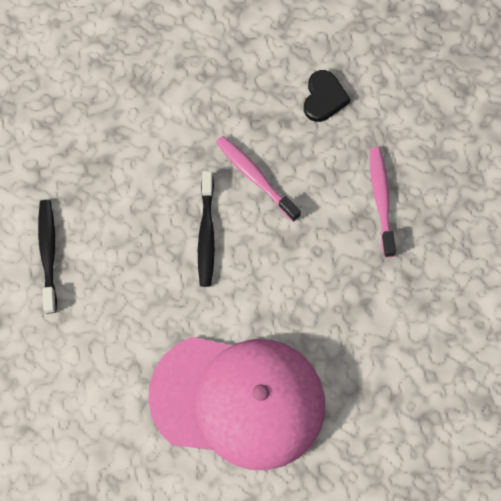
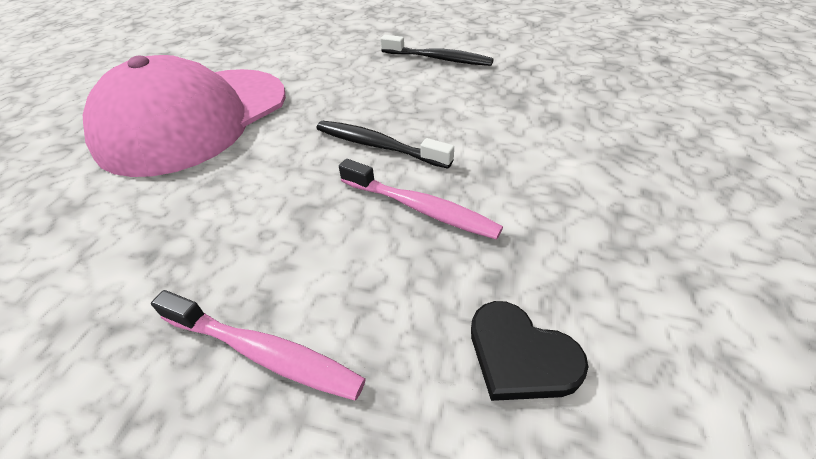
camera: 120 degrees right, 25 degrees down
pink toothbrush [216,136,301,222] -> pink toothbrush turned 45 degrees clockwise [339,159,503,240]

